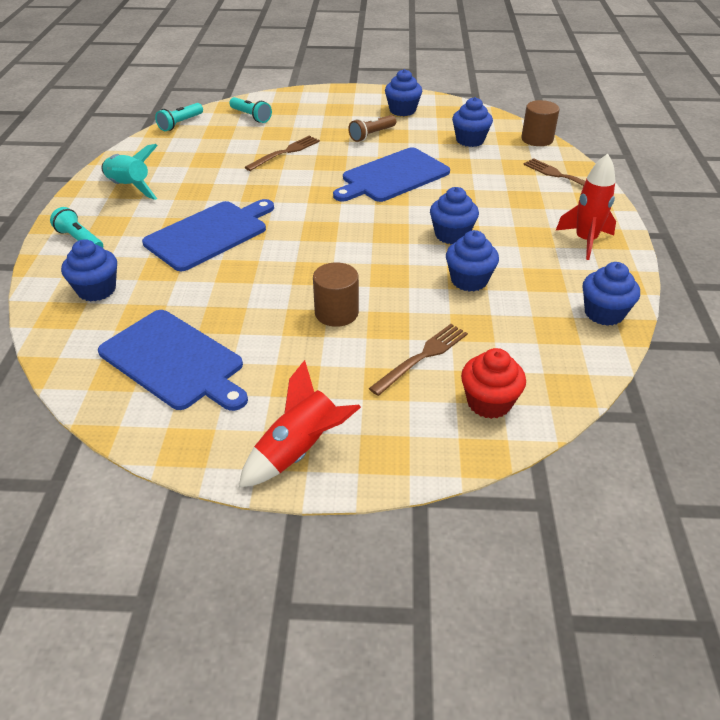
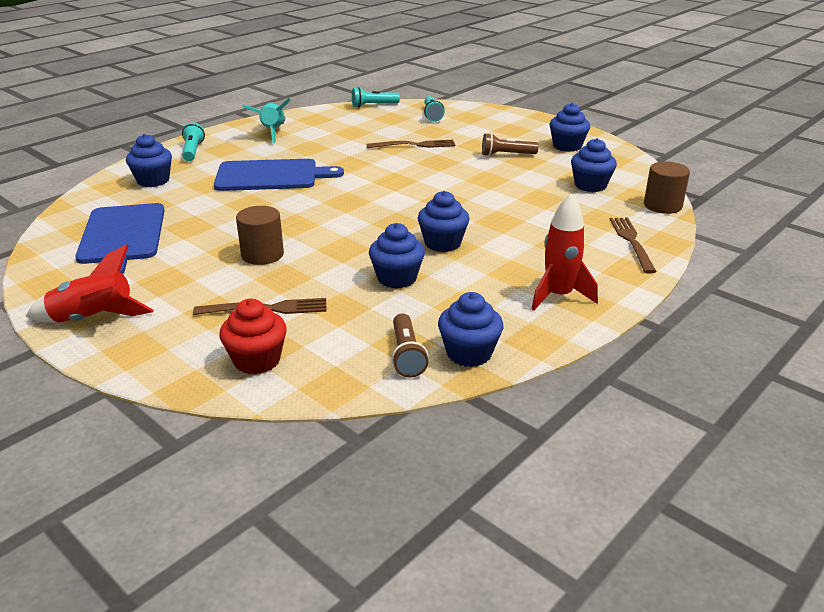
camera: 40 degrees right, 10 degrees down
blue cutting board [333,148,450,202] -> none
none -> brown flashlight [392,313,429,378]

